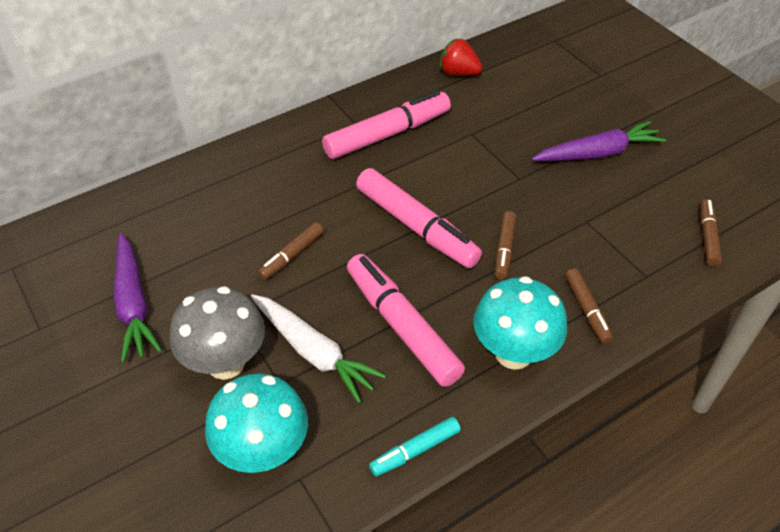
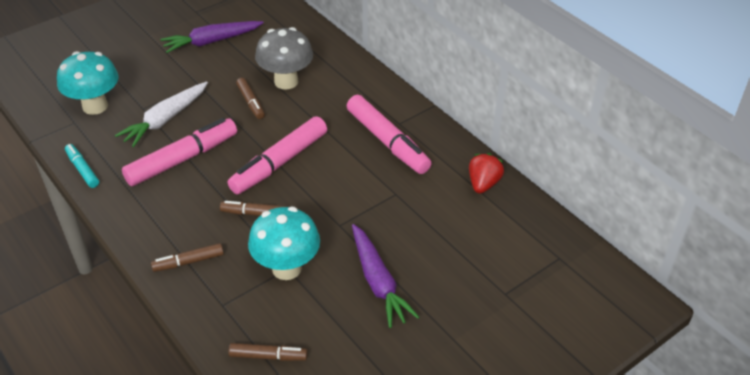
camera: 85 degrees right, 5 degrees down
grey mushroom [170,286,265,380] -> grey mushroom moved to [255,27,313,89]
brown marker [258,222,324,280] -> brown marker turned 150 degrees counterclockwise [236,78,265,119]
turquoise mushroom [473,276,567,370] -> turquoise mushroom moved to [248,207,320,280]

